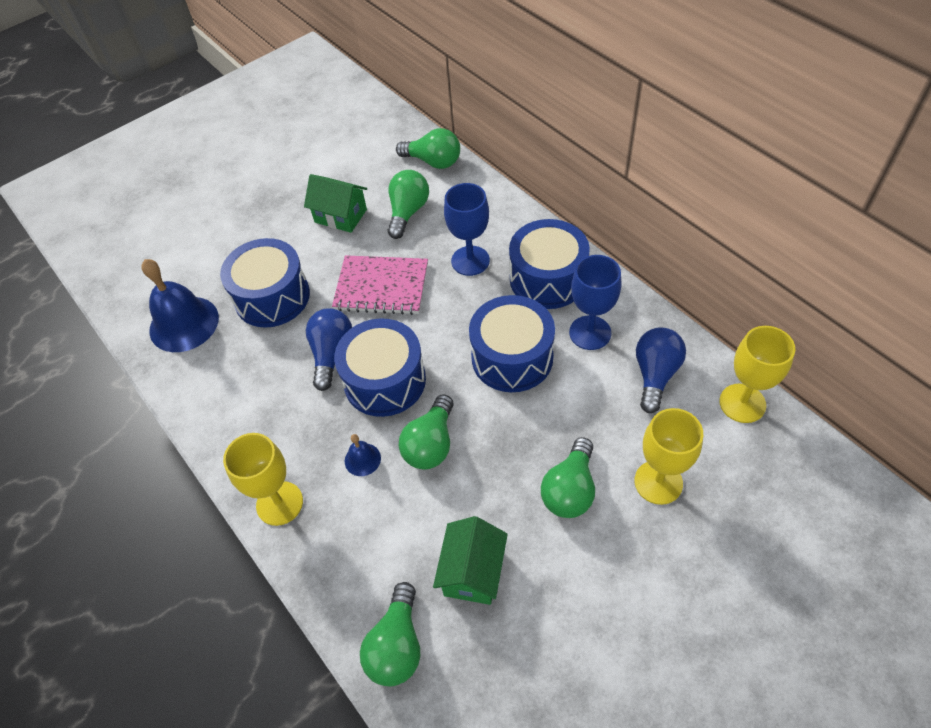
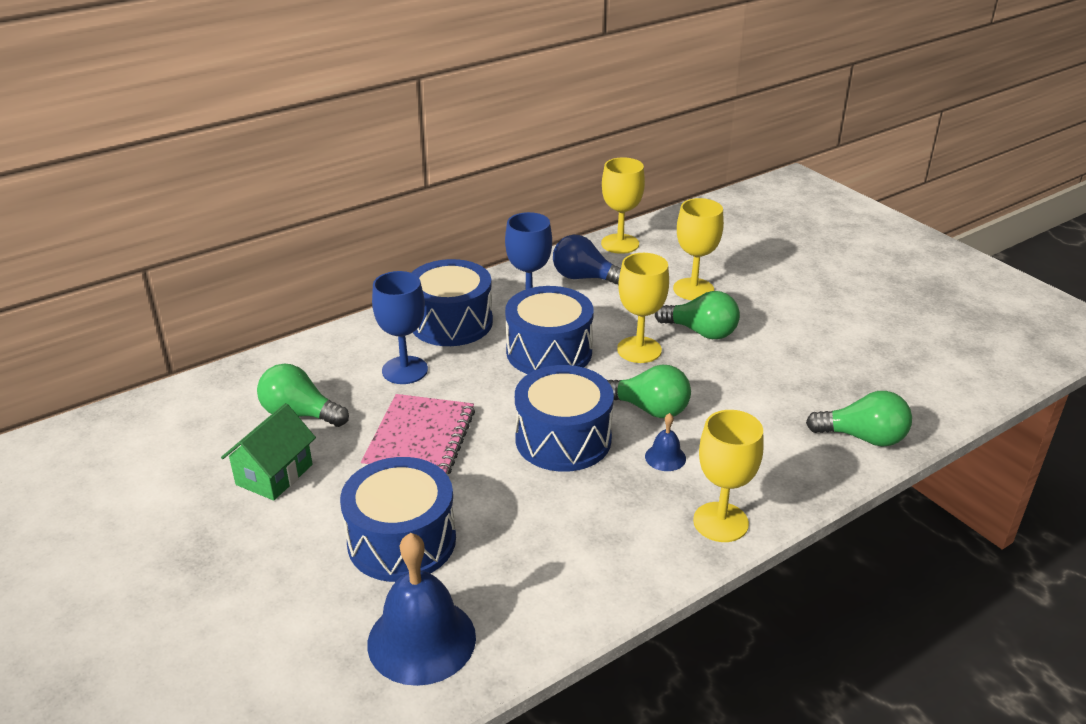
camera: 90 degrees left, 20 degrees down
blue light bulb [306,308,352,391] -> none
green light bulb [396,128,460,169] -> none
green house [433,516,508,605] -> none
none -> yellow goblet [617,253,669,363]

